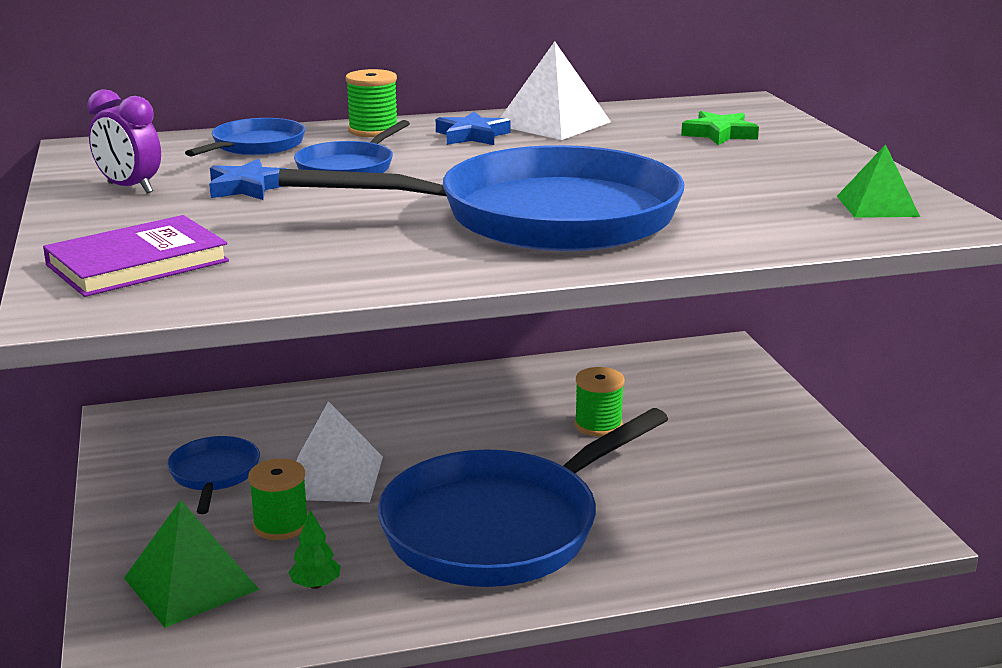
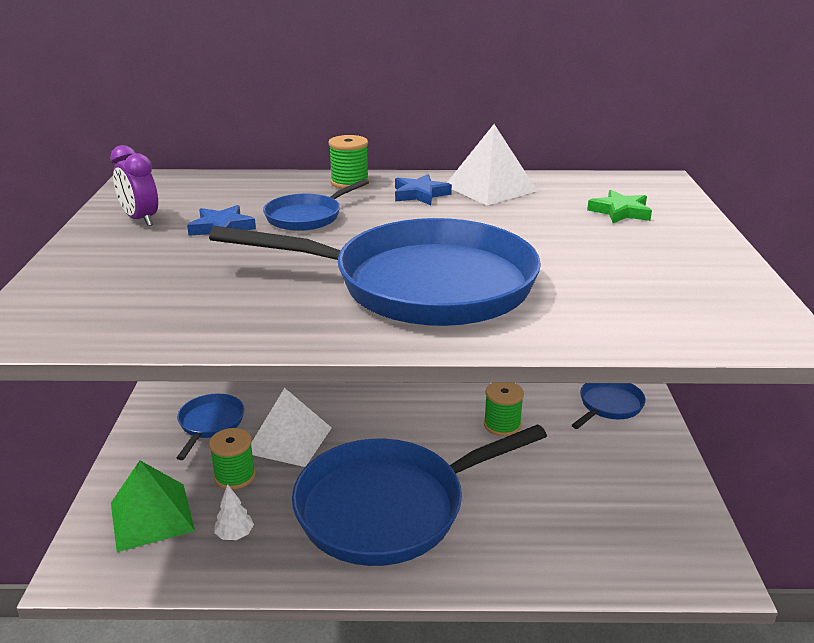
camera: 15 degrees right, 5 degrees up
purple book [43,215,229,297] -> none
blue pan [185,118,305,157] -> blue pan moved to [572,383,646,429]
green tree [288,510,341,589] -> white tree [214,484,254,540]
green pyramid [837,144,920,218] -> none

